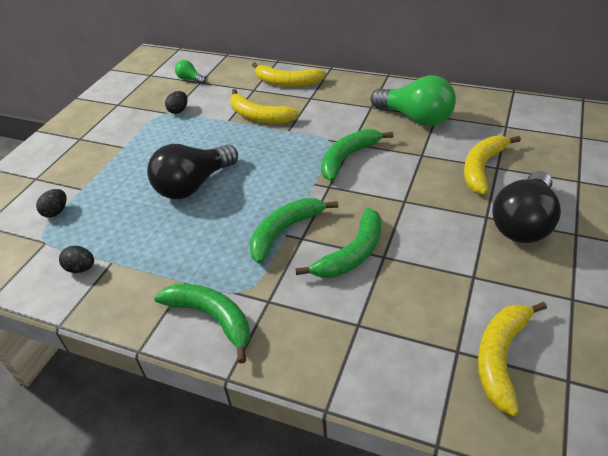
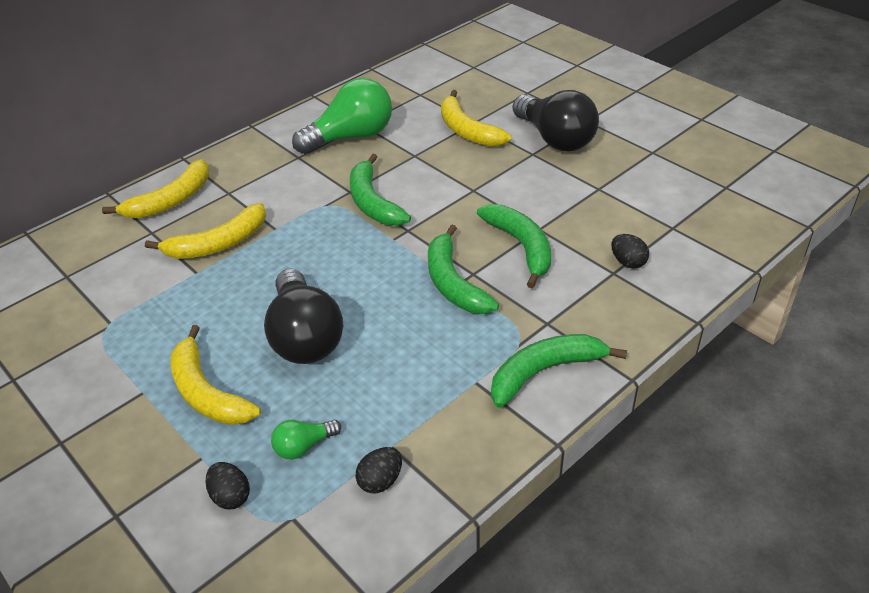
camera: 65 degrees left, 0 degrees up
black egg [165,91,187,114] -> black egg moved to [611,234,649,269]
green light bulb [175,60,206,84] -> green light bulb moved to [271,419,341,459]
yellow banana [478,302,547,416] -> yellow banana moved to [170,325,261,425]

